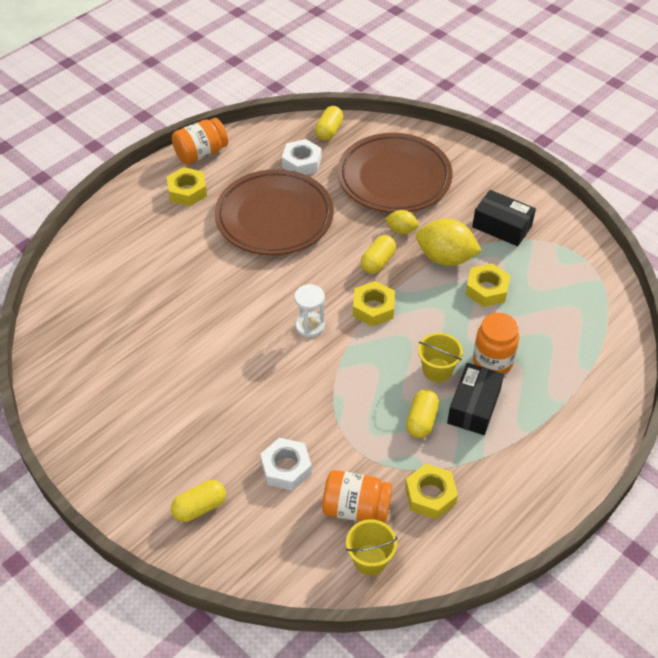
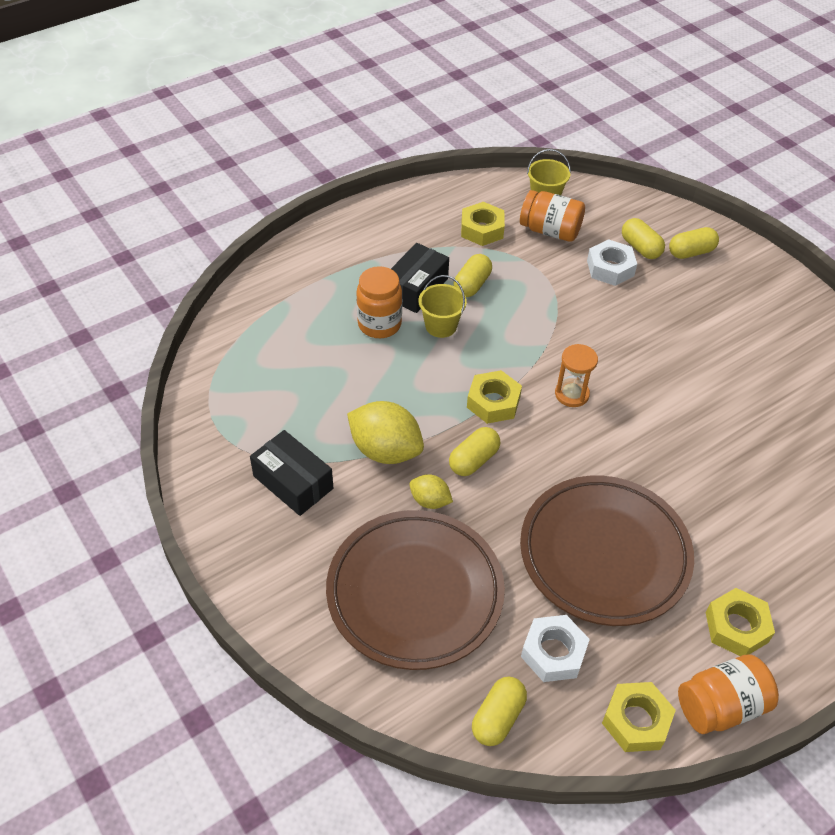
camera: 170 degrees left, 0 degrees up
white hourglass [294,284,325,338] -> orange hourglass [555,344,598,407]
yellow nut [465,263,511,307] -> yellow nut moved to [602,682,676,752]
none -> yellow capsule [622,218,665,259]

